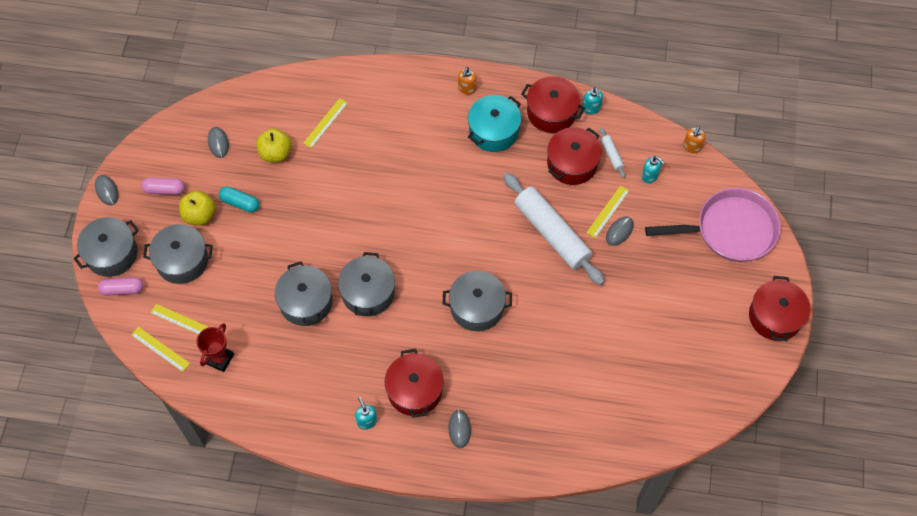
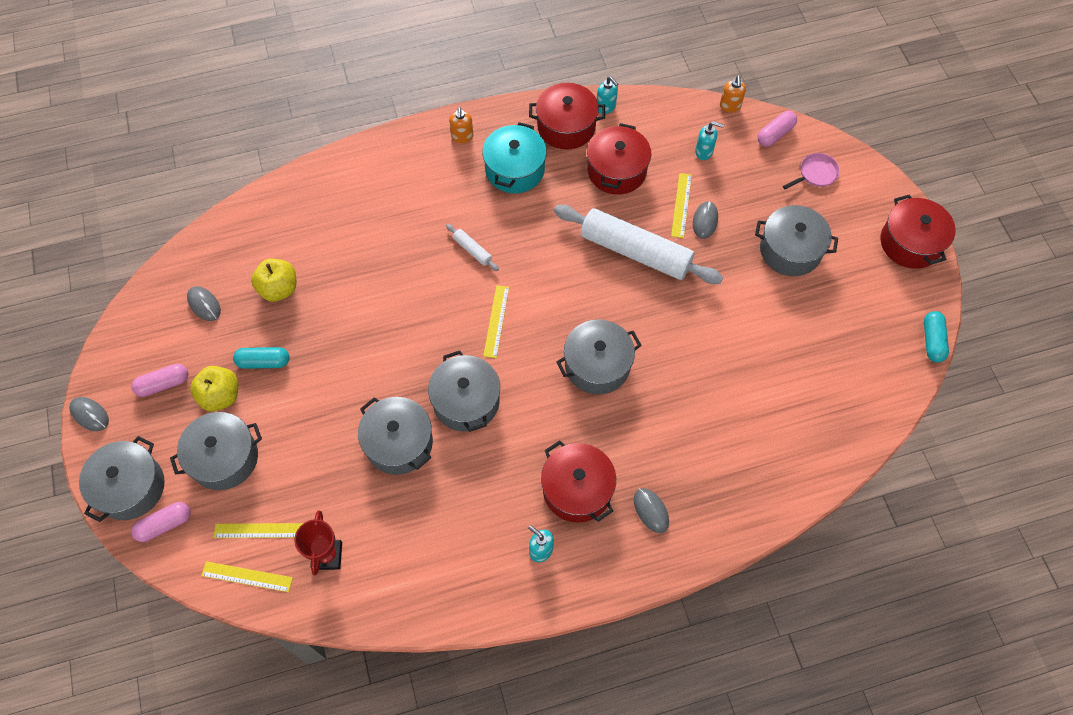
camera: 25 degrees left, 0 degrees up
yellow ruler [303,98,348,148] -> yellow ruler moved to [483,285,509,358]
white rolling pin [600,128,626,178] -> white rolling pin moved to [446,224,499,271]
pink pan [645,188,781,262] -> pink pan [783,153,840,189], size x0.42
none -> grey pot [755,205,838,276]
none -> pink capsule [757,111,797,147]
none -> turquoise capsule [924,311,949,362]

